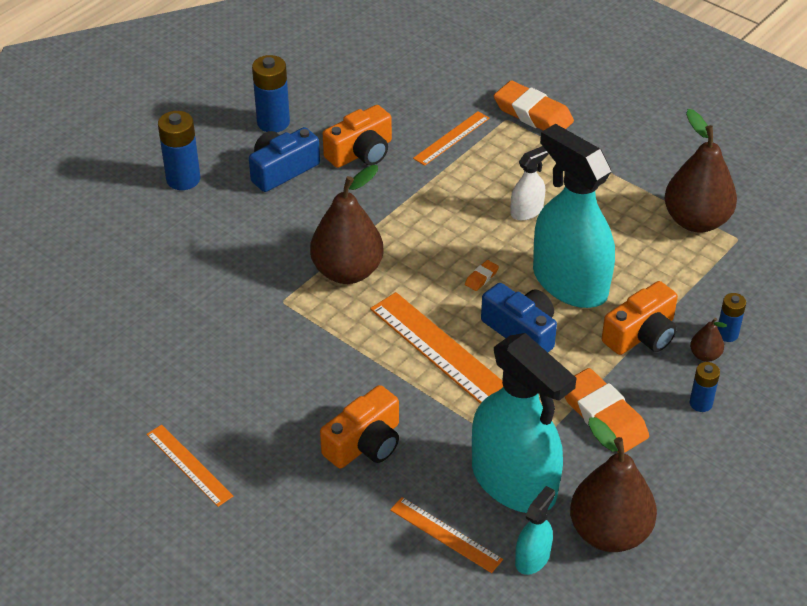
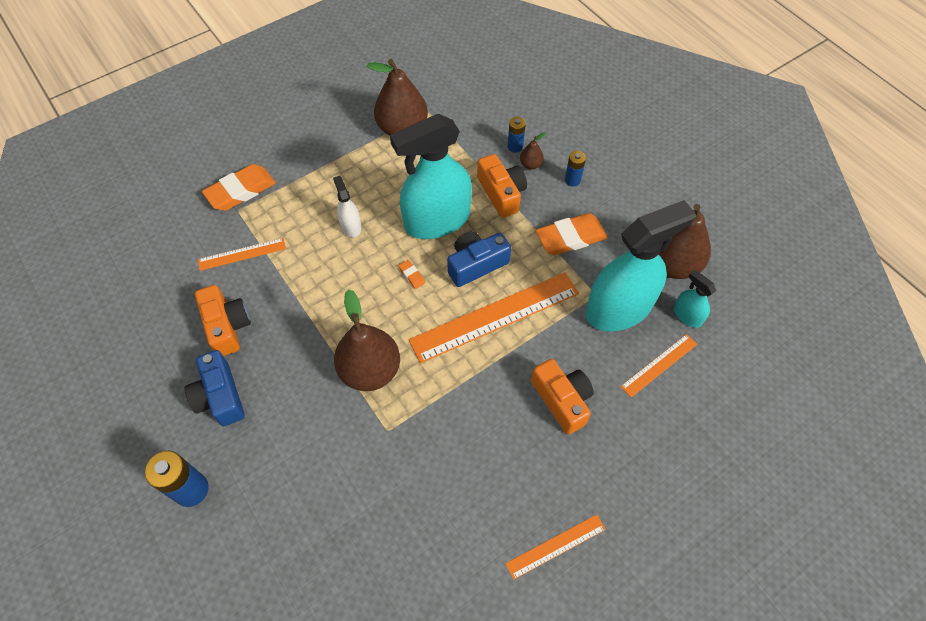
camera: 75 degrees left, 15 degrees up
blue battery [252,55,290,132] -> none
orange ruler [413,111,490,166] -> orange ruler turned 75 degrees counterclockwise [198,238,286,271]

